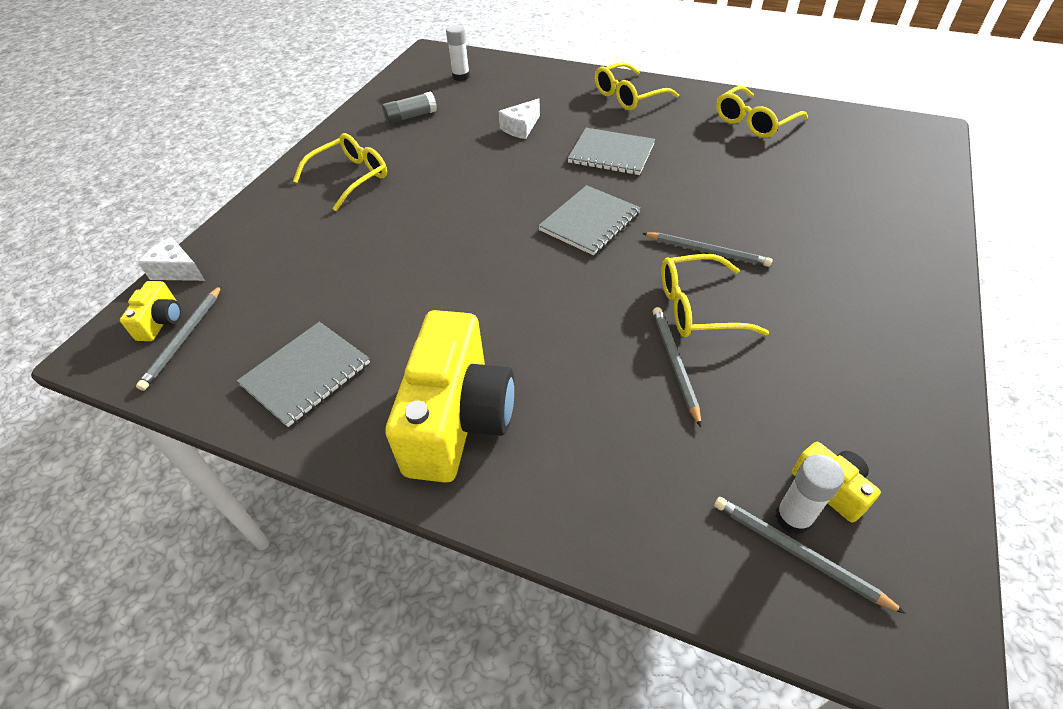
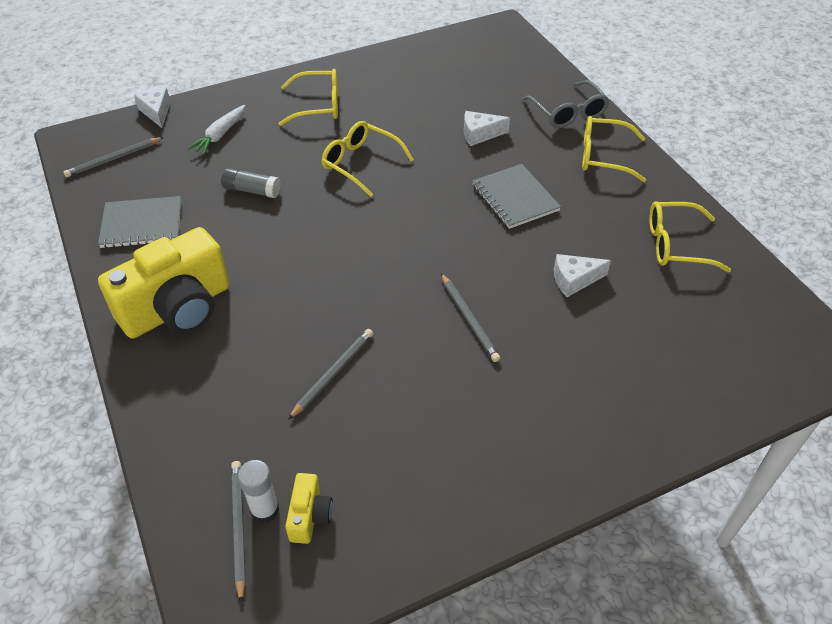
camera: 40 degrees right, 0 degrees up
yellow camera [120,281,181,341] -> none
grey glue stick [382,92,437,124] -> grey glue stick moved to [221,167,281,198]
white glue stick [446,25,470,81] -> none
grey notebook [538,185,641,255] -> none
yellow glasses [662,254,769,337] -> yellow glasses moved to [322,121,414,197]
none -> white carrot [187,105,245,155]
none -> grey glasses [522,80,610,128]
none -> white cheese [554,254,611,297]

